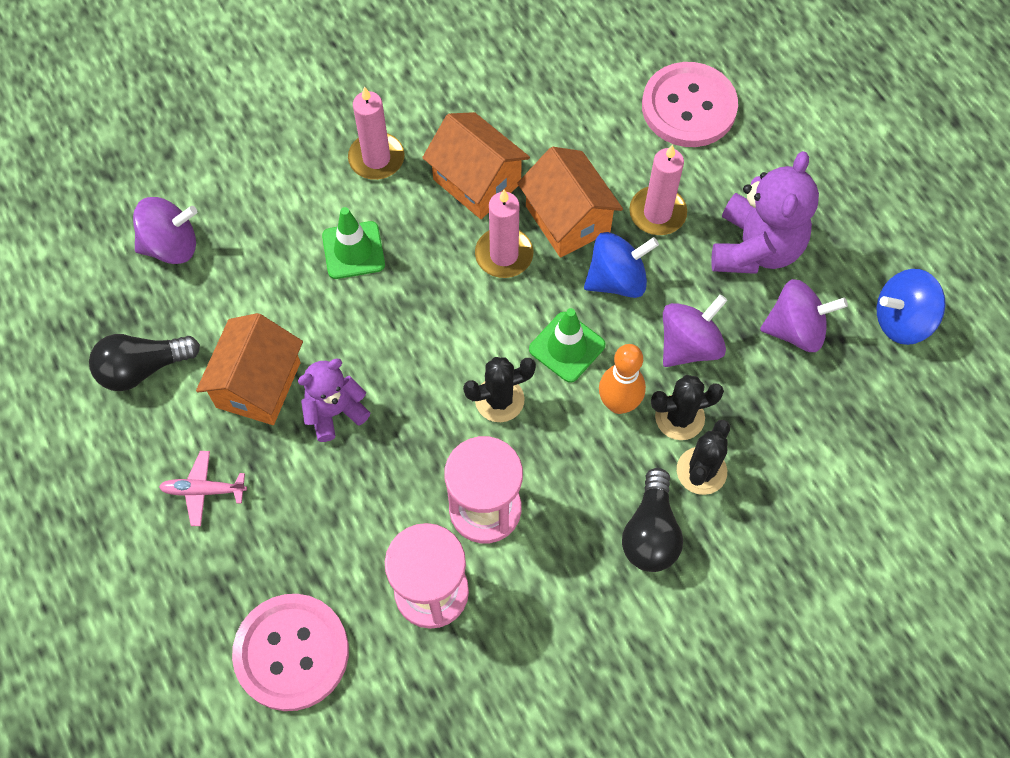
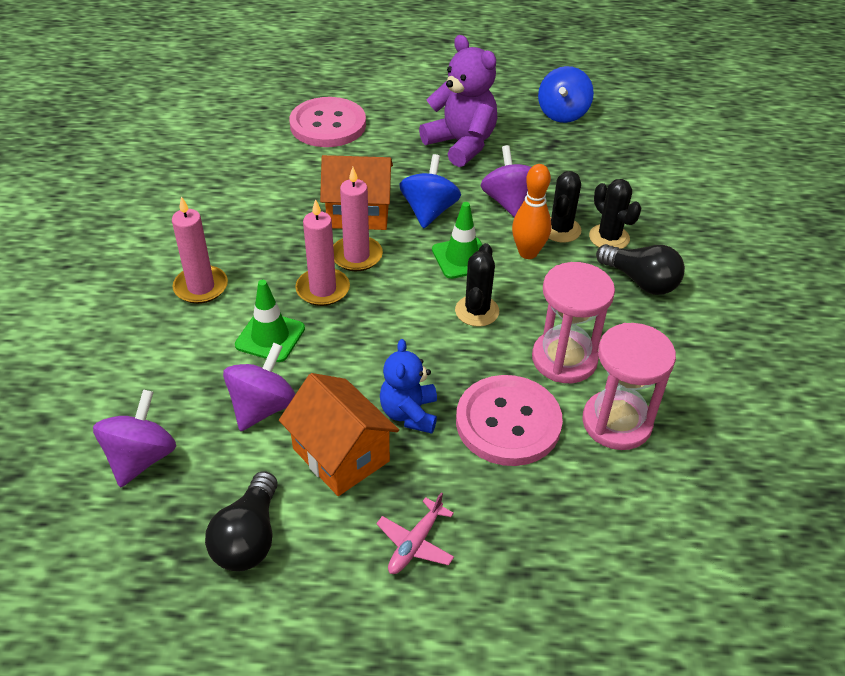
camera: 60 degrees left, 20 degrees down
pink button [232,594,349,711] -> pink button moved to [456,375,563,466]
purple teddy bear [298,359,370,442] -> blue teddy bear [380,339,437,434]
orange house [422,112,530,219] -> none
pink candle [629,144,687,235] -> pink candle moved to [295,199,350,306]
purple spinning top [760,279,848,352] -> purple spinning top moved to [223,343,295,431]

